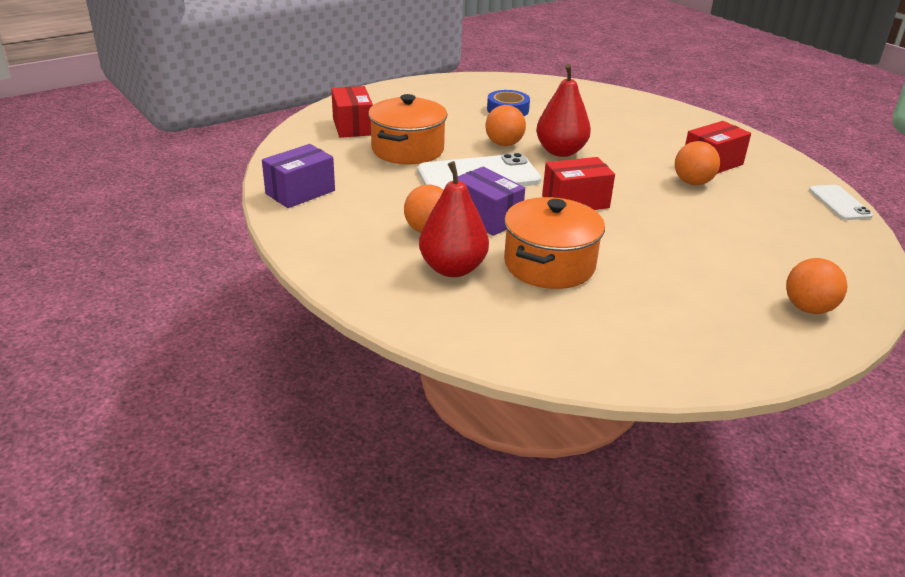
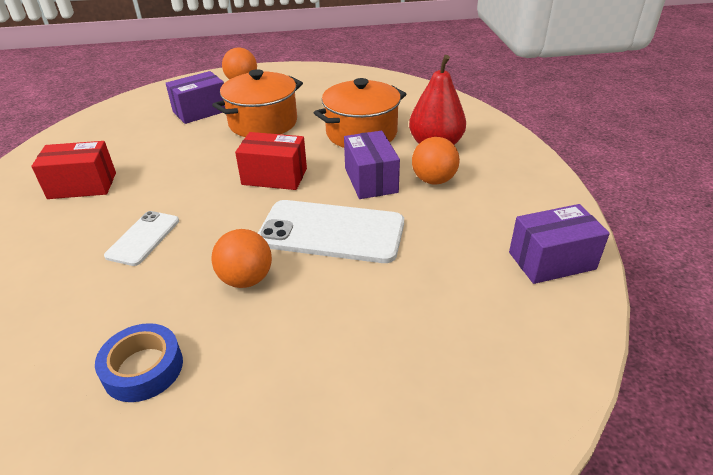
camera: 150 degrees left, 5 degrees up
red box [331,86,373,138] -> none
orange pot [368,94,447,164] -> orange pot moved to [212,69,303,137]
red pear [536,64,591,157] -> none
orange ball [675,141,720,185] -> none
white phone [809,185,873,220] -> white phone moved to [104,211,179,266]
none -> purple box [166,71,225,124]

